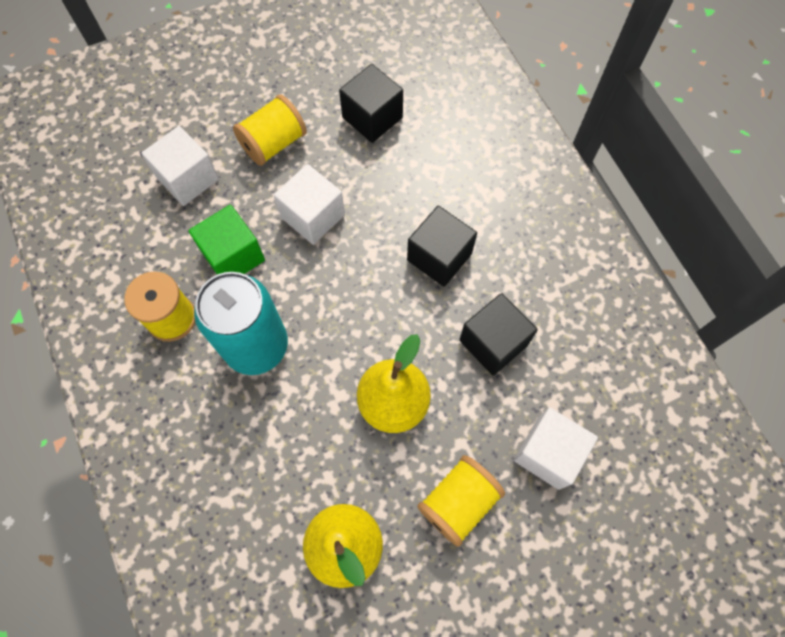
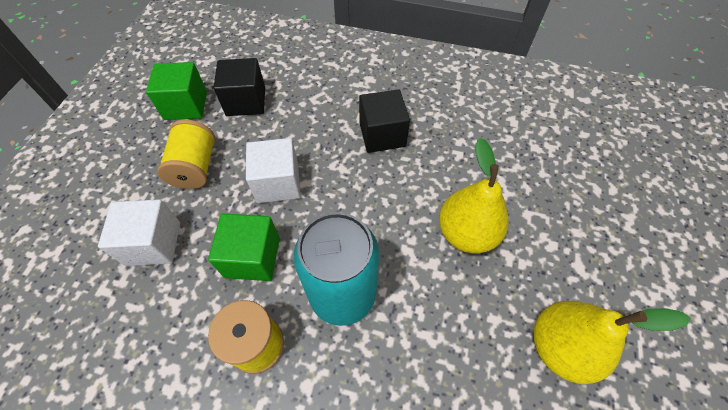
camera: 50 degrees left, 10 degrees down
yellow spool [417,455,505,547] -> none
black cube [460,293,538,376] -> none
white cube [514,407,598,490] -> none
none -> green cube [146,62,207,120]

